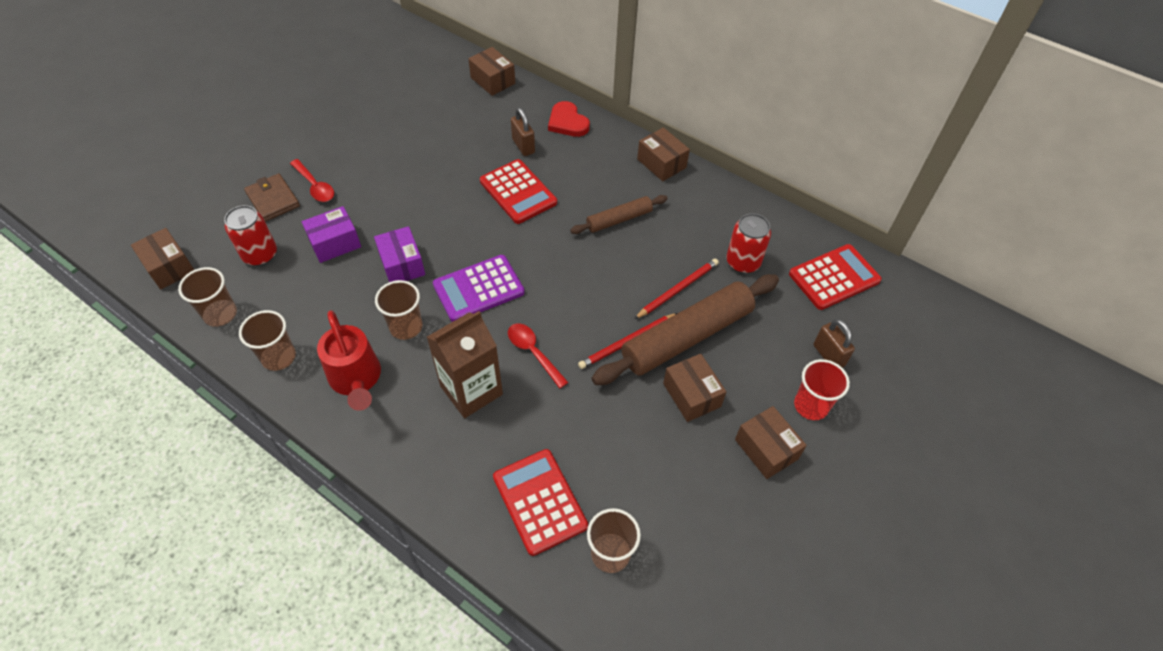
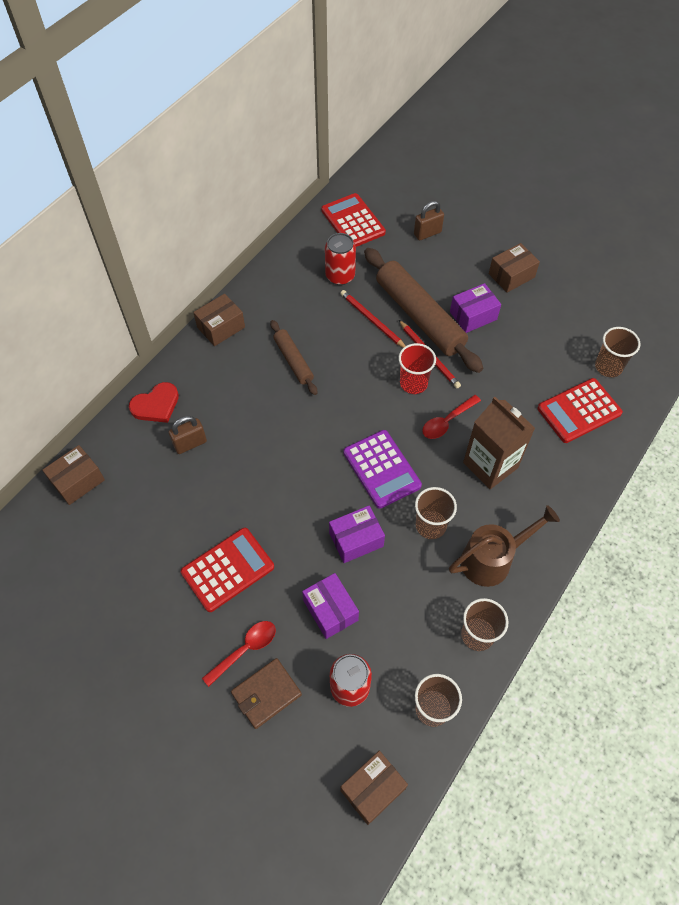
camera: 90 degrees left, 5 degrees up
red watering can [317,310,381,411] -> brown watering can [449,505,560,587]
red calculator [480,159,557,224] -> red calculator moved to [181,528,274,612]
brown box [663,354,726,422] -> purple box [450,283,501,333]
red cup [794,359,850,420] -> red cup moved to [398,343,436,394]

